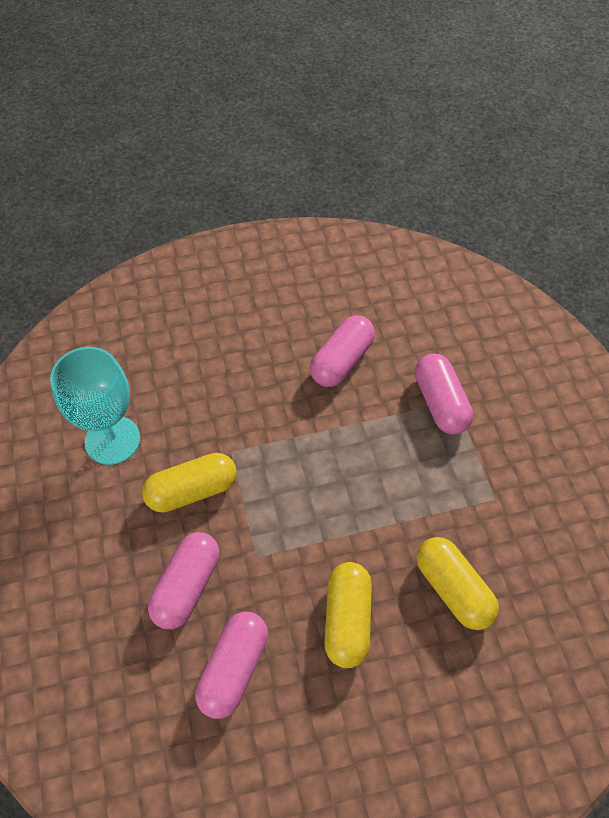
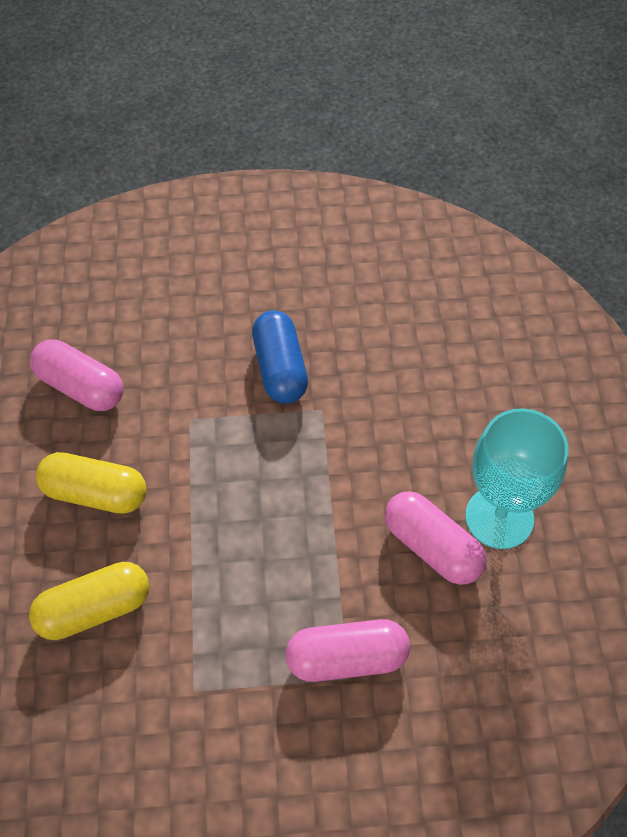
camera: 100 degrees right, 0 degrees up
turquoise goblet [50,347,140,465] -> turquoise goblet moved to [465,408,568,549]
yellow capsule [142,453,237,513] -> blue capsule [252,310,308,404]
pink capsule [148,532,219,629] -> none

